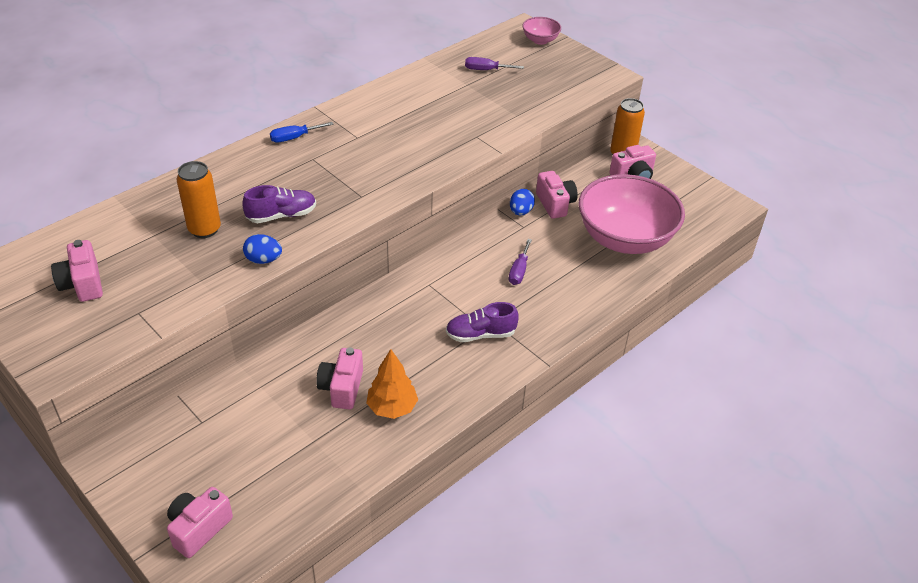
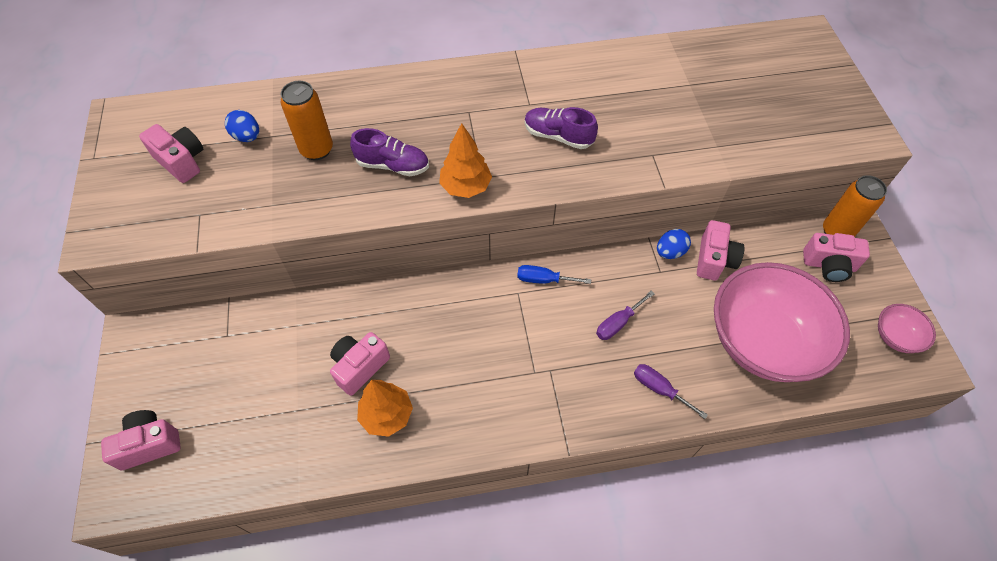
camera: 35 degrees right, 15 degrees up
pink camera [51,240,103,302] -> pink camera turned 120 degrees clockwise [139,124,203,183]
blue egg [243,234,282,264] -> blue egg moved to [225,110,259,142]
blue screwdriver [270,122,334,143] -> blue screwdriver moved to [517,265,591,284]
purple shoe [446,302,519,342] -> purple shoe moved to [525,107,598,149]
purple screwdriver [465,57,524,70] -> purple screwdriver moved to [634,364,708,419]
pink bowl [522,17,561,45] -> pink bowl moved to [878,304,936,353]
none -> orange tree [439,123,492,198]

